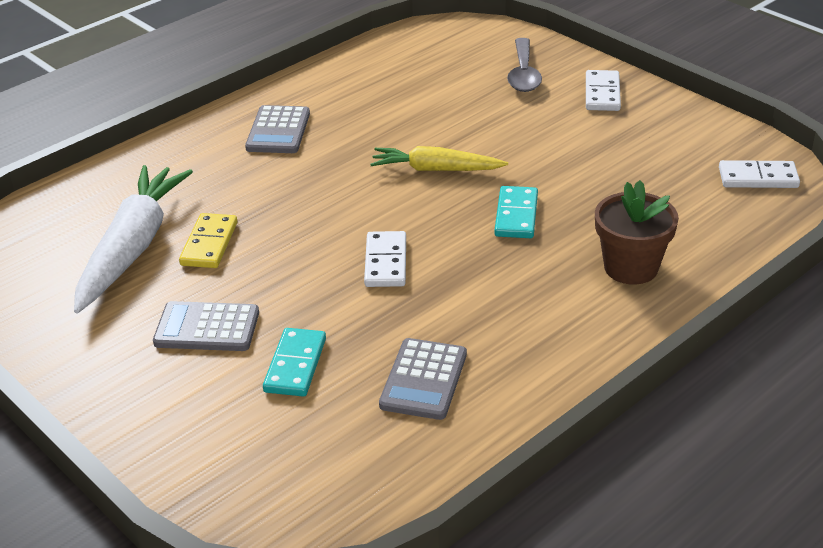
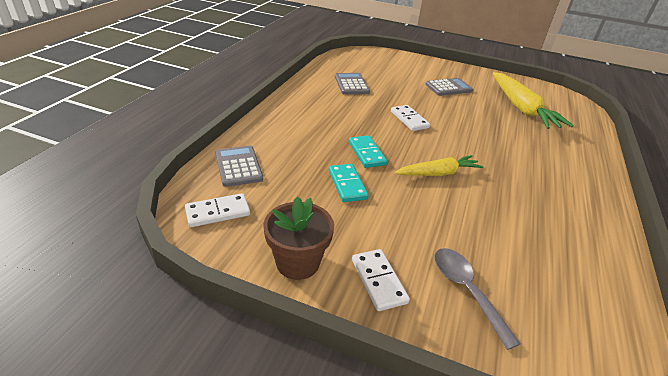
camera: 150 degrees right, 0 degrees up
white carrot [74,165,193,313] -> yellow carrot [493,72,573,129]
yellow domino [179,213,237,268] -> none
grey calculator [245,105,310,153] -> grey calculator moved to [215,146,263,187]
turquoise domino [263,328,326,397] -> turquoise domino moved to [329,164,369,202]
brown flower pot [595,180,679,285] -> brown flower pot moved to [264,196,334,280]

